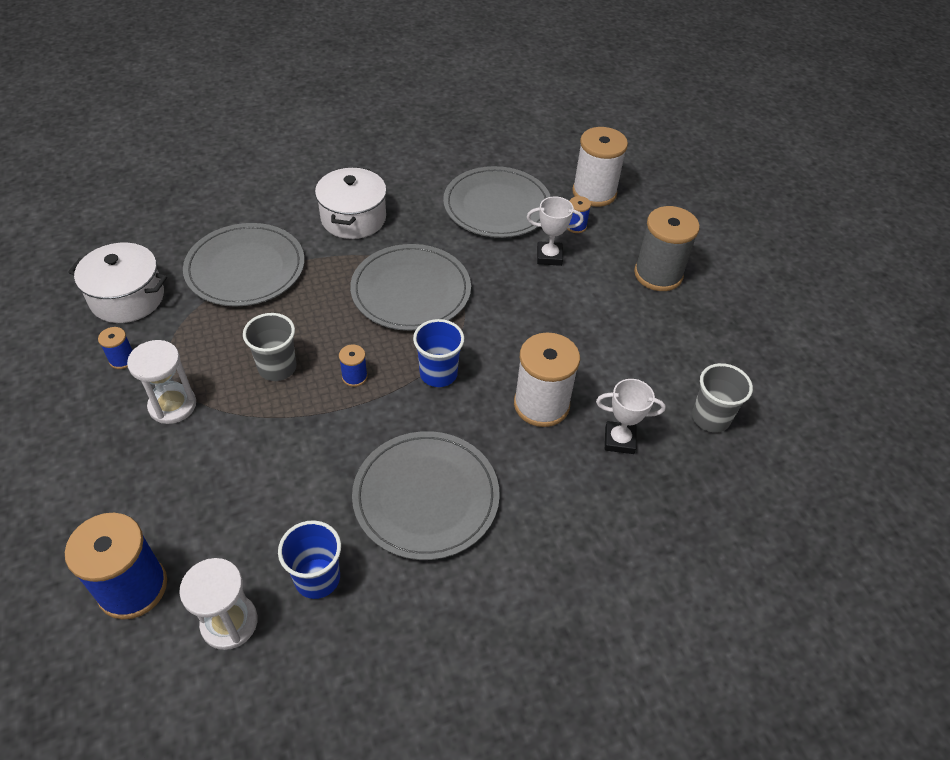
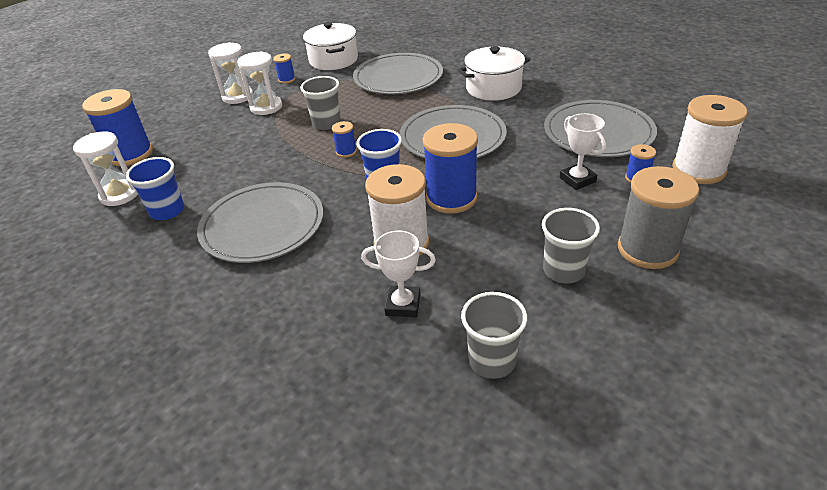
camera: 65 degrees right, 10 degrees down
white trophy [596,379,666,454] -> white trophy turned 60 degrees counterclockwise [361,230,436,317]
none -> white hourglass [208,42,253,104]
none -> blue spool [423,123,478,214]
none -> grey cup [542,208,600,283]

